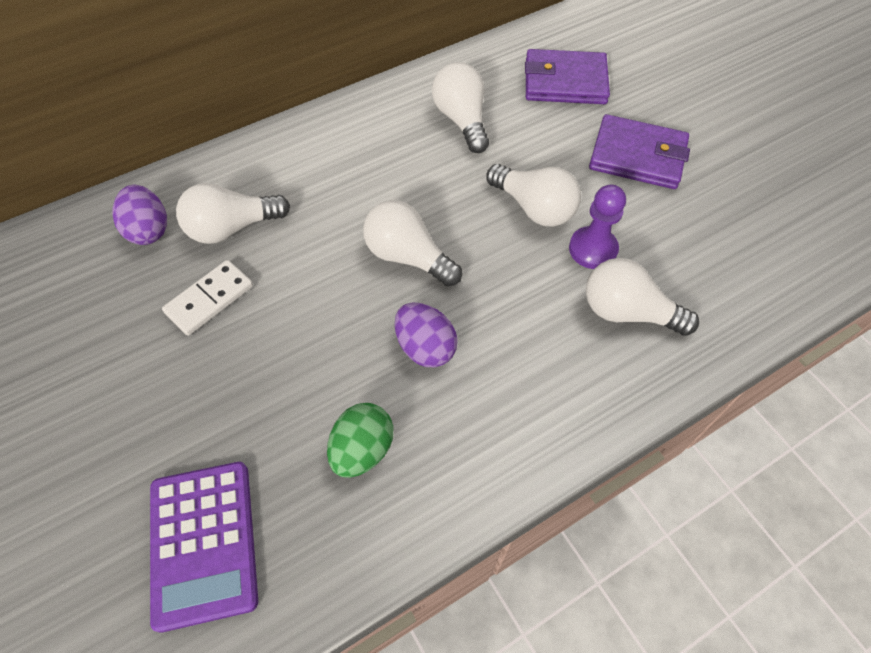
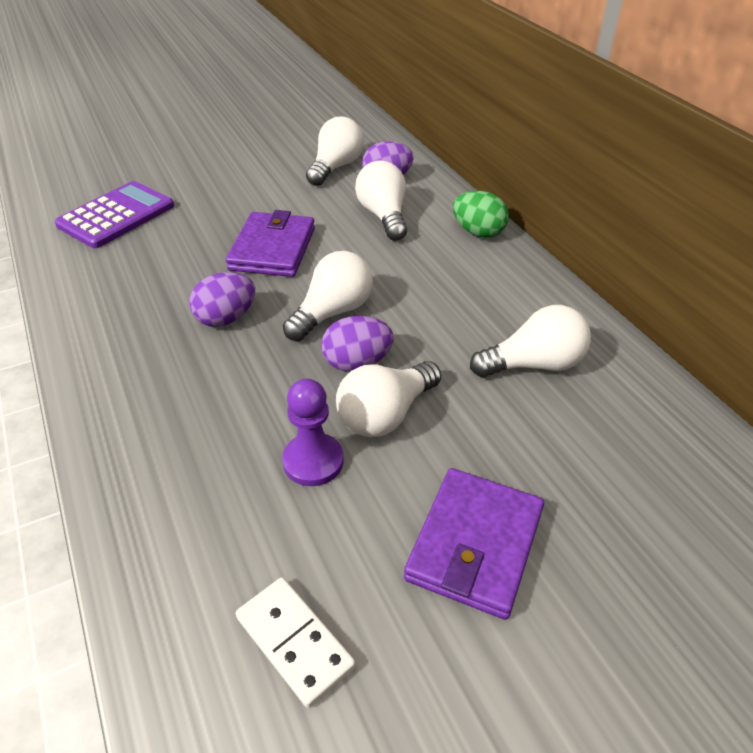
camera: 95 degrees right, 15 degrees down
purple calculator [150,462,258,632] -> purple calculator turned 135 degrees clockwise [55,181,174,248]
white domino [162,260,253,336] -> white domino moved to [236,577,356,708]
green egg [327,403,393,478] -> green egg moved to [453,191,509,238]
purple wallet [525,49,610,104] -> purple wallet moved to [226,210,315,277]
white light bulb [586,258,699,336] -> white light bulb moved to [306,117,364,186]
none -> purple egg [321,316,394,372]

